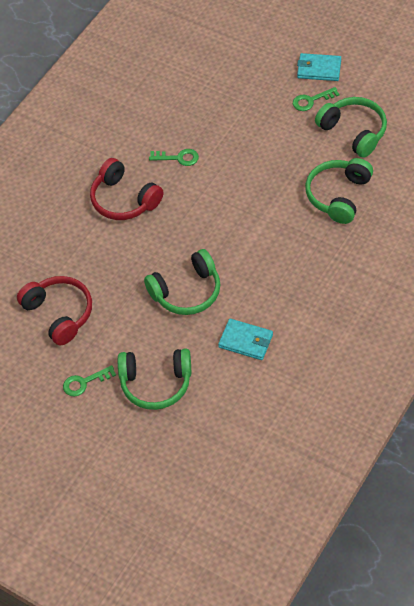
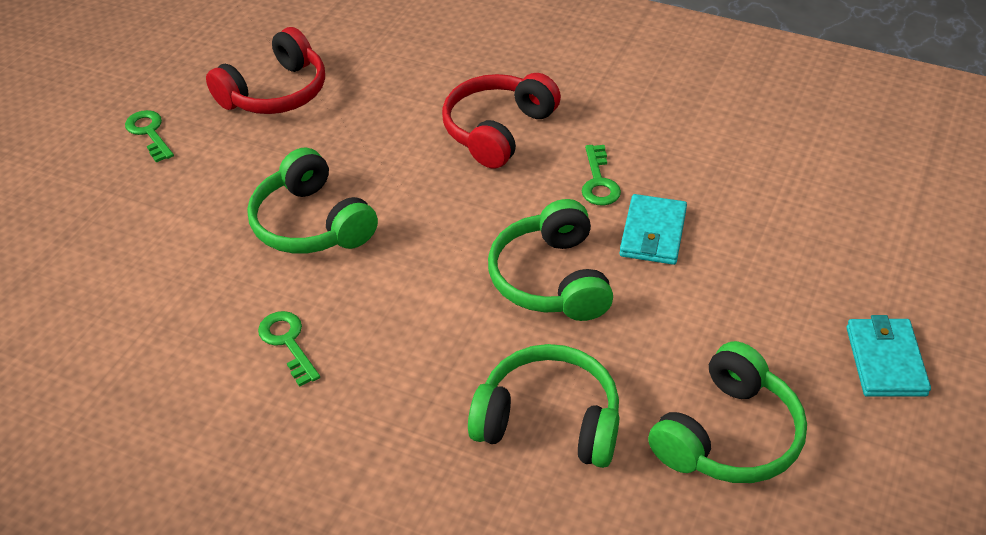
camera: 80 degrees right, 10 degrees down
green headphones [118,348,191,410] -> green headphones moved to [488,199,613,321]
turquoise wallet [218,319,273,360] -> turquoise wallet moved to [620,194,687,265]
green key [293,87,339,111] -> green key moved to [258,311,320,387]

